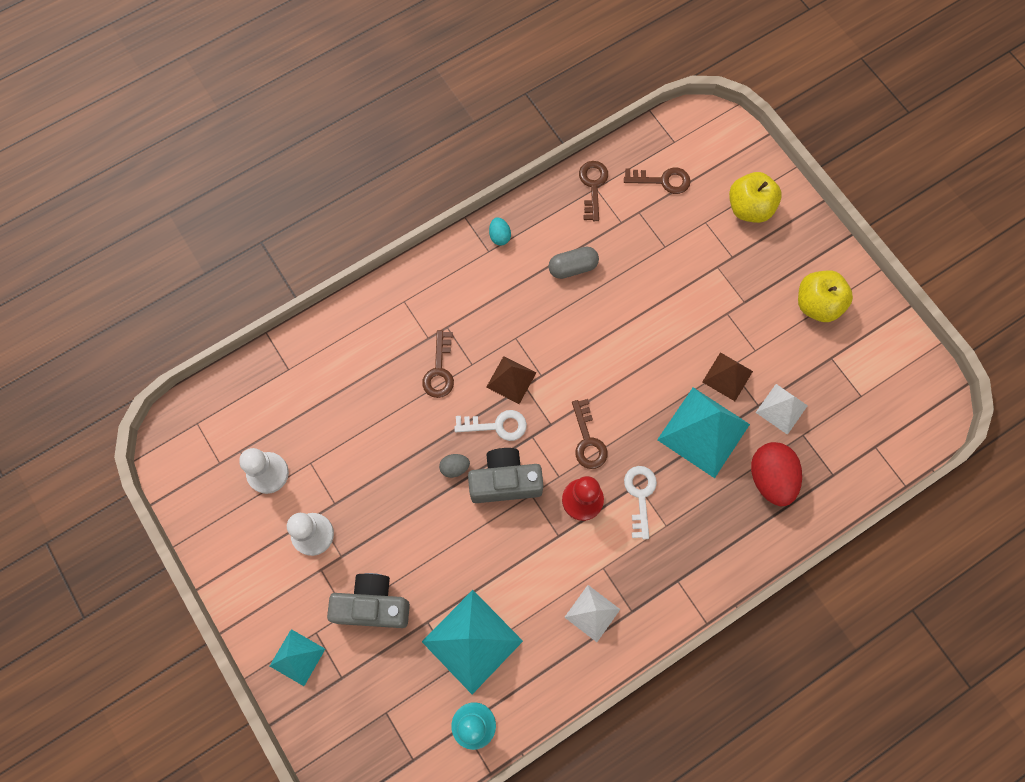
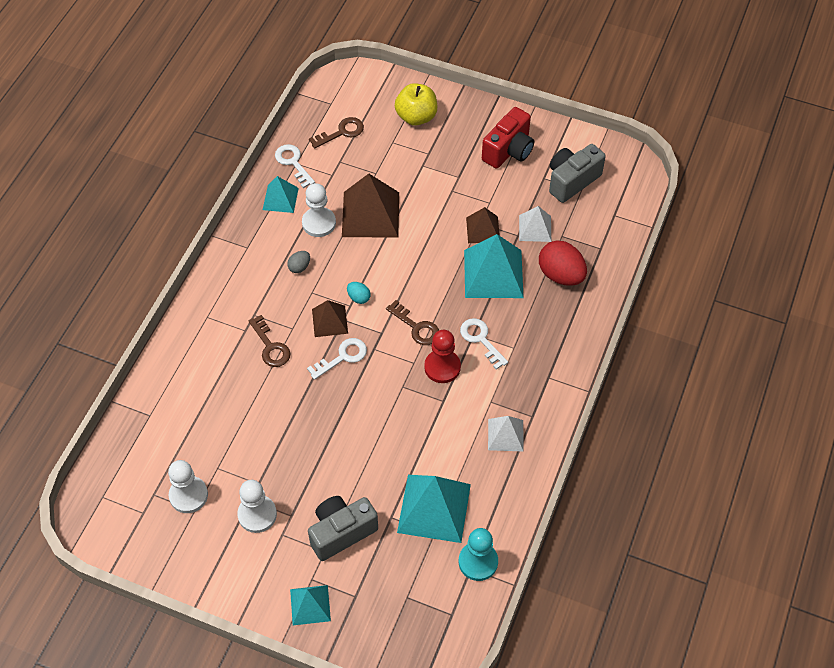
camera: 35 degrees left, 15 degrees down
grey egg [439,454,470,478] -> grey egg moved to [287,251,310,273]
grey camera [468,448,544,503] -> grey camera moved to [549,144,606,203]
turquoise egg [489,217,511,246] -> turquoise egg moved to [347,282,371,304]
grey capsule [548,247,599,279] -> white pawn [302,183,336,237]
brown key [579,161,608,221] -> white key [275,144,315,188]
yellow apple [798,270,853,322] -> red camera [482,107,534,169]
none -> turquoise pyramid [263,176,299,213]
none -> brown pyramid [342,174,399,238]

